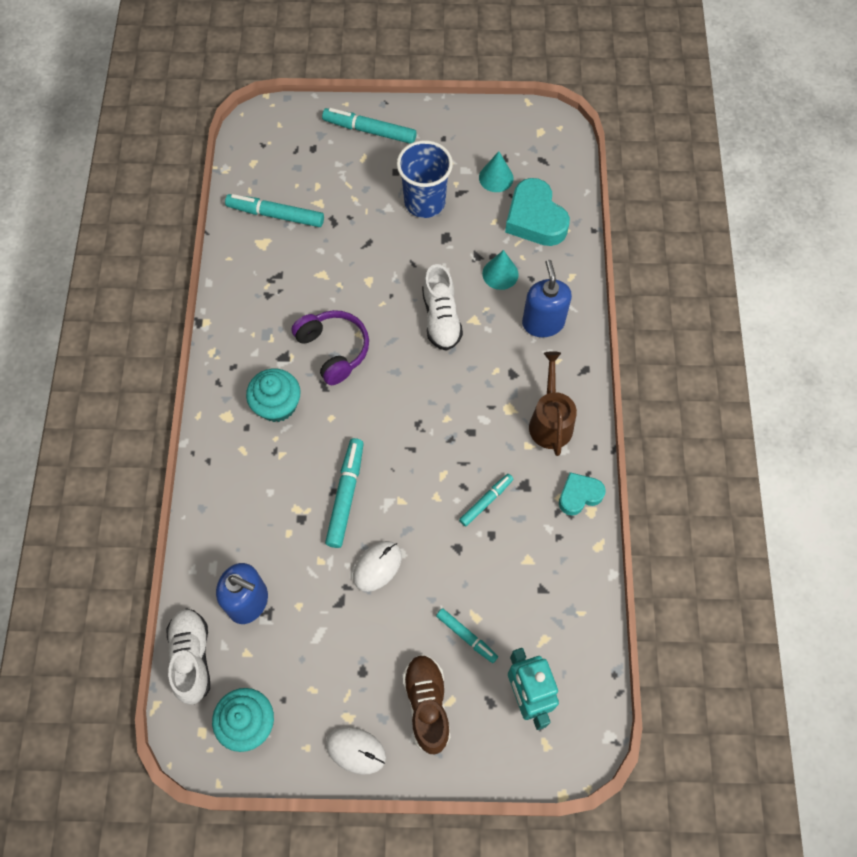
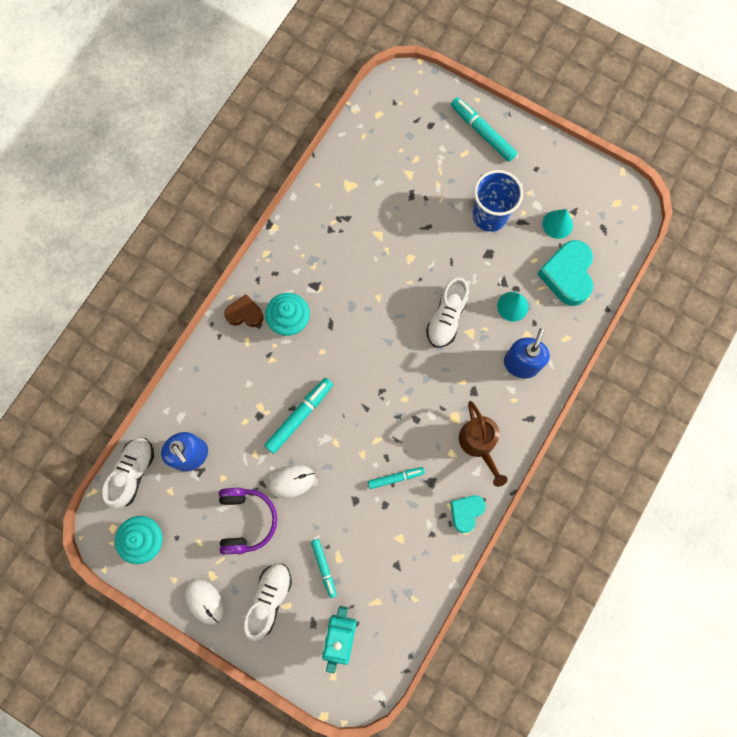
camera: 30 degrees right, 10 degrees up
turquoise marker [225,194,324,227] -> none
purple headphones [291,310,369,385] -> purple headphones moved to [219,488,277,555]
brown shoe [403,654,450,754] -> white shoe [244,564,292,641]
brown watering can [529,351,577,456] -> brown watering can turned 135 degrees clockwise [459,401,507,487]
turquoise heart [559,472,606,516] -> turquoise heart turned 60 degrees counterclockwise [450,495,486,533]
none -> brown heart [224,294,264,327]

